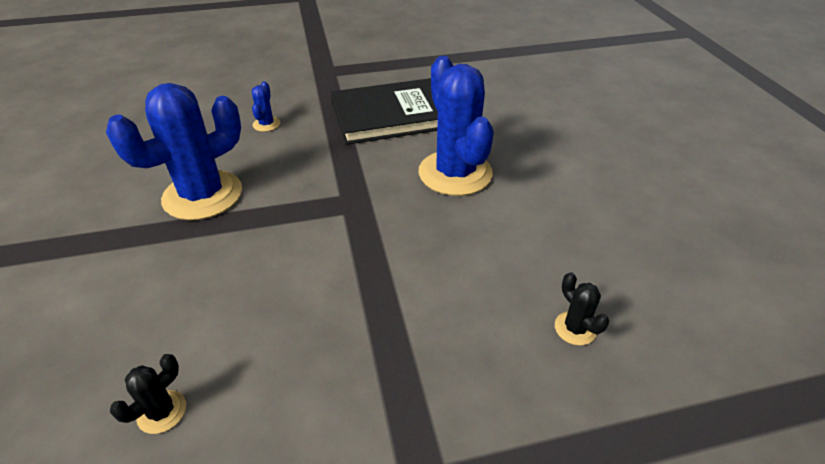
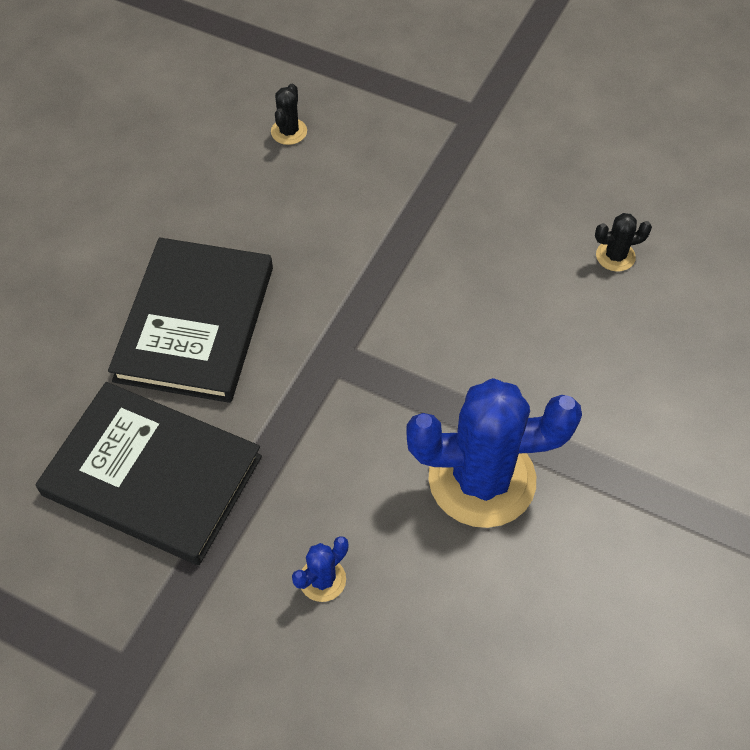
camera: 140 degrees left, 15 degrees up
blue cactus [419,56,494,196] -> black book [108,237,273,403]

